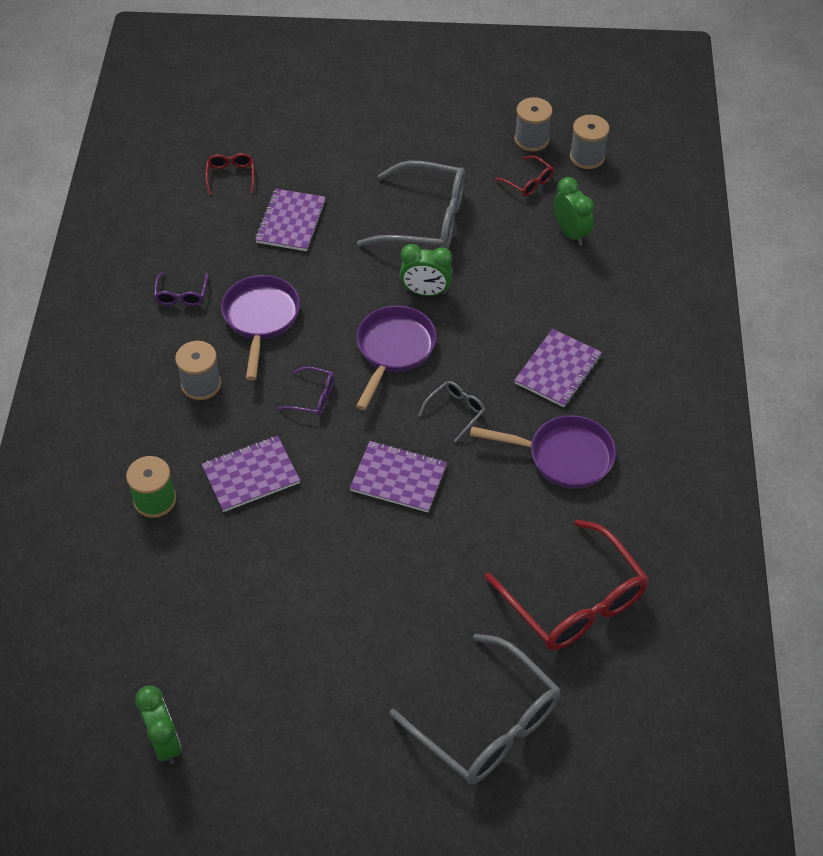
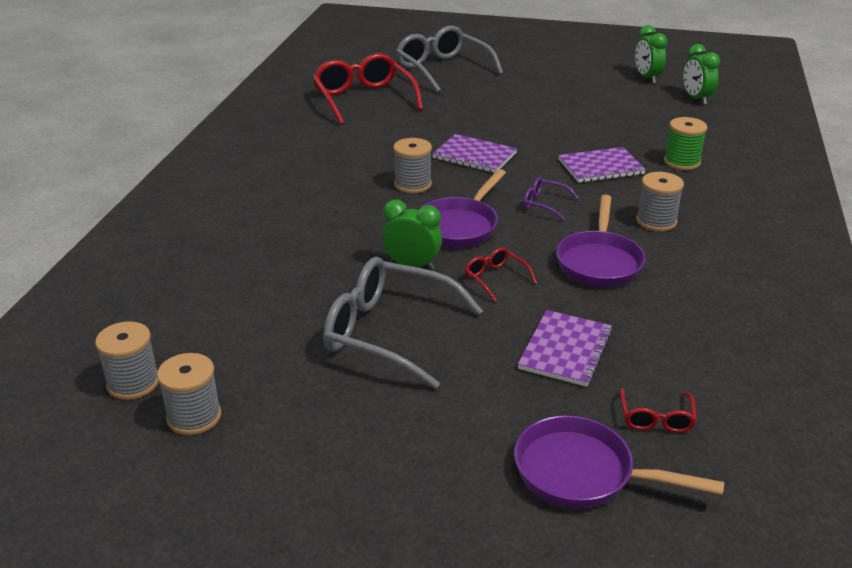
camera: 170 degrees left, 20 degrees down
purple glasses [154,272,208,306] -> none
grey glasses [418,381,485,442] -> grey spool [393,138,432,193]
purple pan [470,415,616,489] -> purple pan moved to [514,415,724,508]
red glasses [495,155,554,197] -> red glasses moved to [465,248,537,302]
purple notebook [514,329,602,407] -> none
green clock [554,177,594,246] -> green clock moved to [683,44,720,105]

